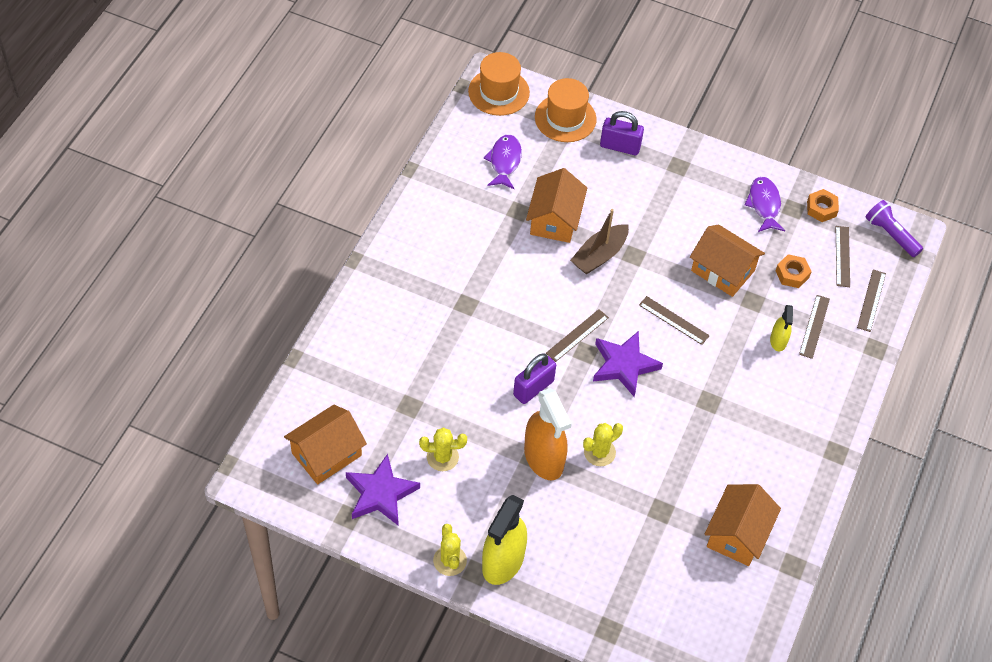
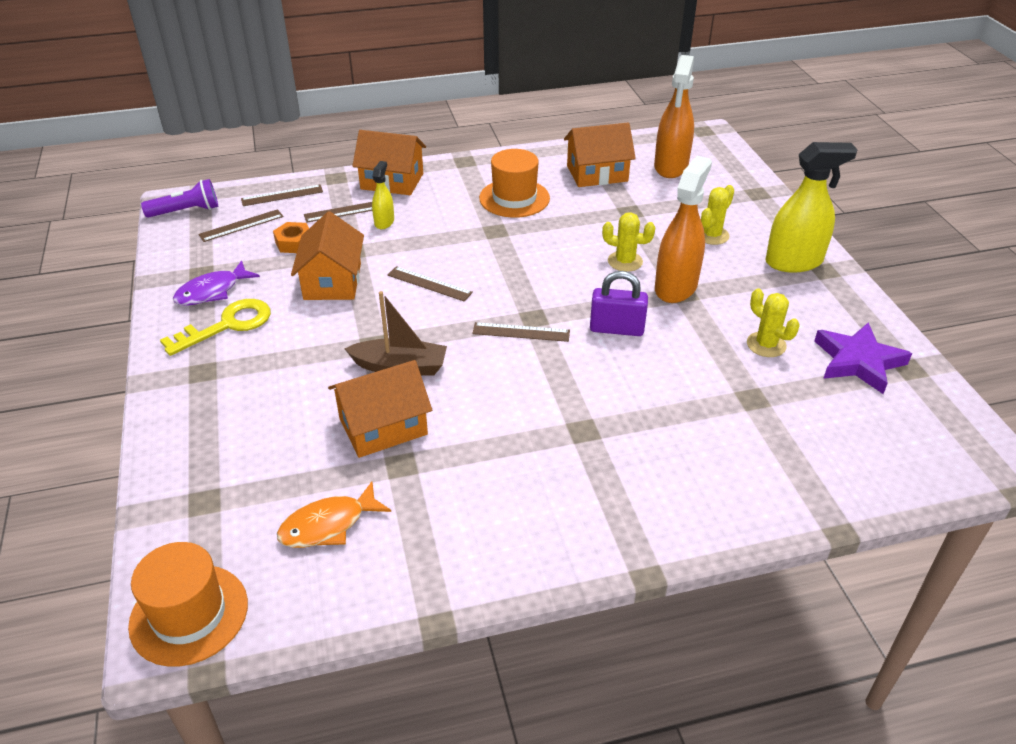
camera: 125 degrees left, 15 degrees down
orange house [284,405,367,485] -> orange house moved to [352,130,426,195]
yellow cactus [433,524,467,576] -> yellow cactus moved to [701,185,734,245]
purple fish [484,134,522,189] -> orange fish [277,481,391,548]
orange hat [535,78,597,142] -> orange hat moved to [479,149,550,218]
purple star [593,331,663,397] -> none
purple padlock [600,111,644,155] -> none
brown ruler [639,296,710,345] -> brown ruler turned 60 degrees counterclockwise [388,266,473,301]
yellow spray bottle [770,305,793,351] -> yellow spray bottle turned 45 degrees counterclockwise [372,161,394,229]
orange nut [807,189,839,222] -> none
purple flashlight [865,200,923,257] -> purple flashlight turned 120 degrees counterclockwise [141,179,218,218]
none -> yellow key [160,299,271,356]
none -> orange spray bottle [654,55,694,178]

